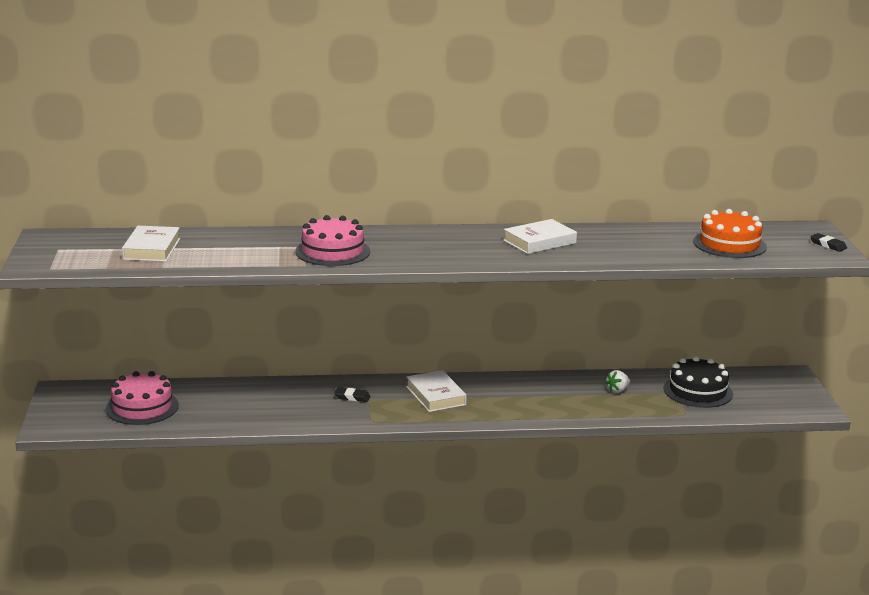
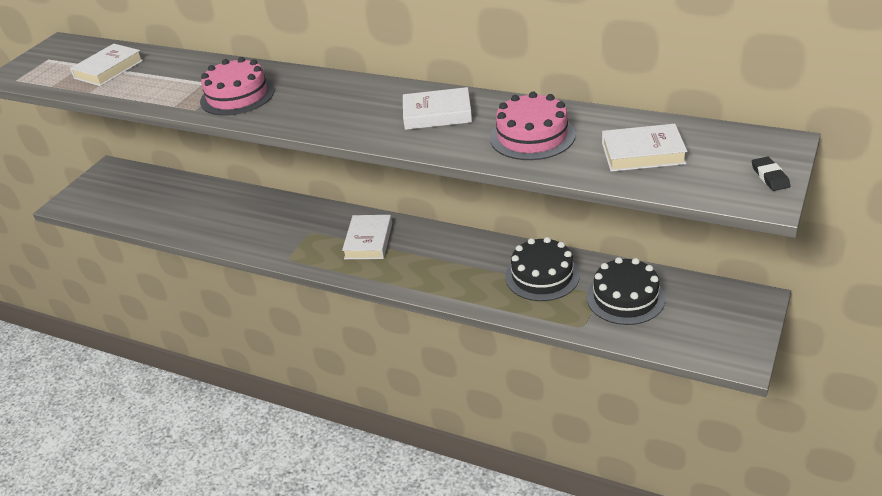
camera: 35 degrees right, 15 degrees up
pink cake [106,371,179,425] -> pink cake moved to [490,92,576,160]
black eraser [334,387,370,402] -> none
white strawberry [605,370,630,393] -> black cake [505,237,580,301]
orange cake [693,209,767,258] -> white book [602,124,687,172]

